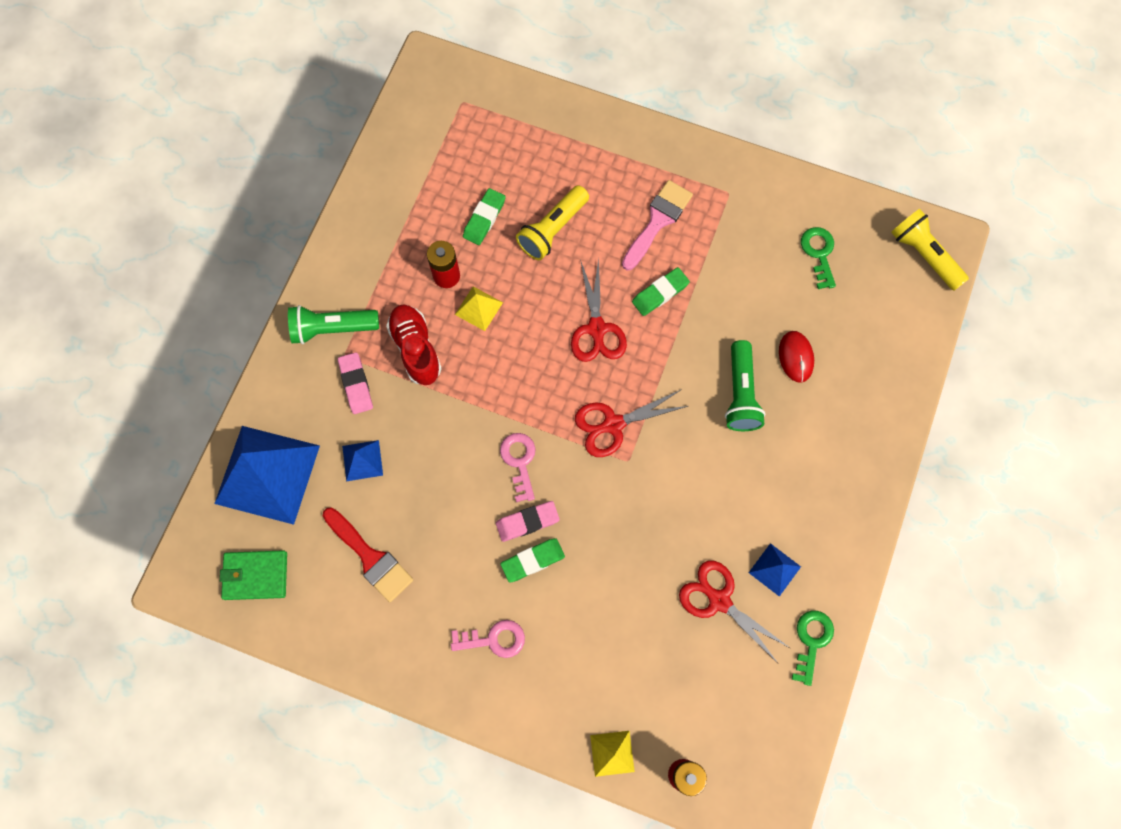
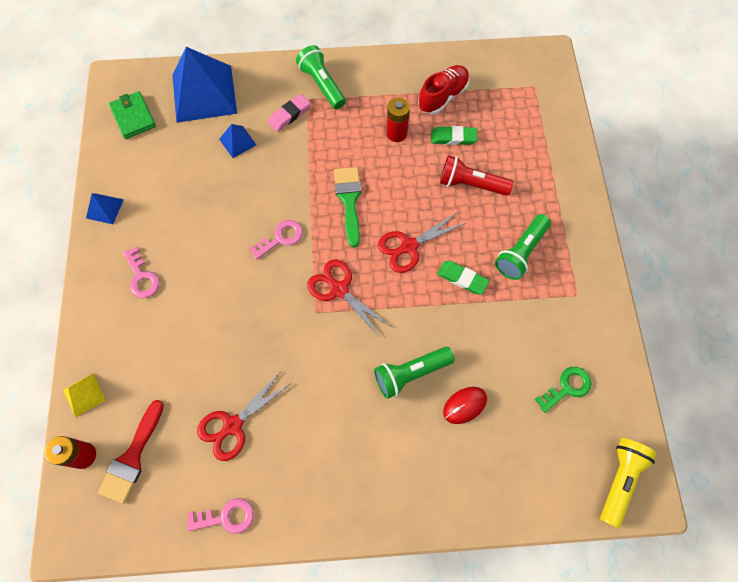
camera: 65 degrees right, 5 degrees down
red brush [323,507,413,602] -> red brush moved to [98,400,164,504]
red shoe [386,305,442,385] -> red shoe moved to [418,65,470,114]
yellow pyramid [455,286,503,331] -> none
pink eraser [496,501,560,542] -> none
green eraser [500,538,565,583] -> none
yellow flashlight [516,185,589,260] -> red flashlight [440,155,513,196]
pink brush [622,180,693,270] -> green flashlight [495,214,551,280]
red scissors [679,561,790,663] -> red scissors turned 150 degrees counterclockwise [197,373,290,461]
blue pyramid [749,543,801,597] -> blue pyramid moved to [86,193,124,224]
green key [792,610,834,686] -> pink key [187,498,254,534]
none -> green brush [334,167,361,247]

